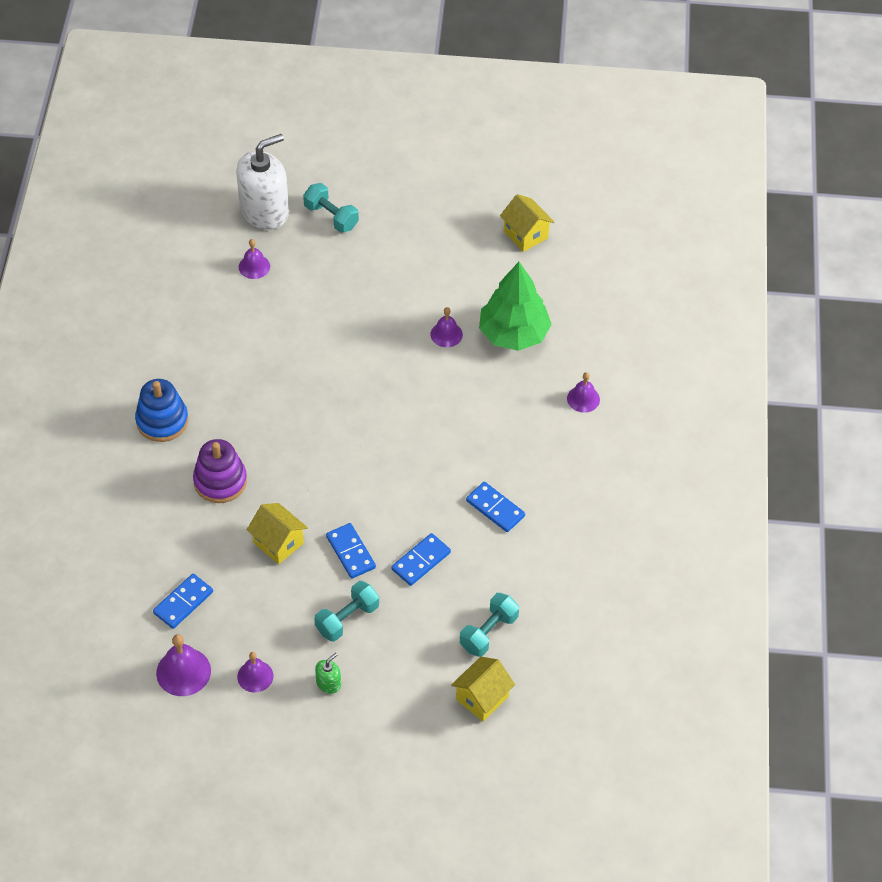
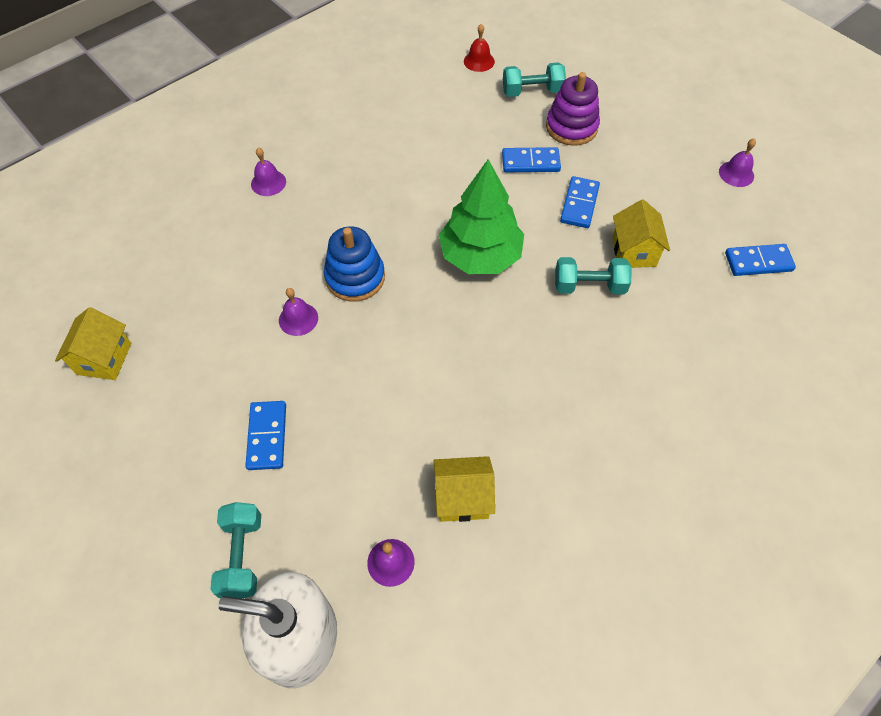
camera: 135 degrees left, 5 degrees up
blue stacking toy [135,379,189,442] -> blue stacking toy moved to [324,226,385,302]
purple bell [156,634,211,696] -> none
purple stacking toy [193,439,247,503] -> purple stacking toy moved to [546,72,600,146]
turquoise dumbbell [314,581,379,642] -> turquoise dumbbell moved to [555,257,632,294]
green soap dispenser [315,653,341,694] -> none
yellow house [451,657,515,722] -> yellow house moved to [434,456,495,522]
blue domino [466,482,525,532] -> blue domino moved to [245,401,286,470]
green tree [479,262,552,351] -> green tree moved to [439,159,524,274]
none -> red bell [464,24,495,72]

